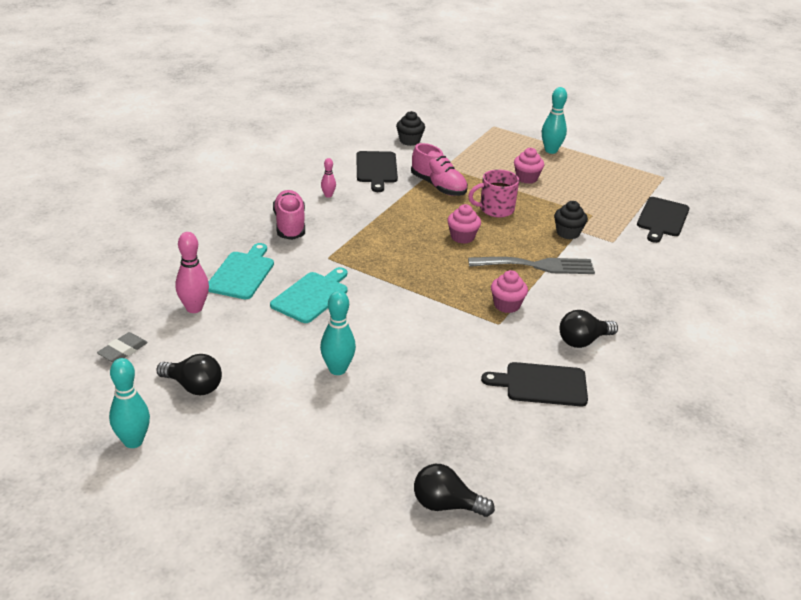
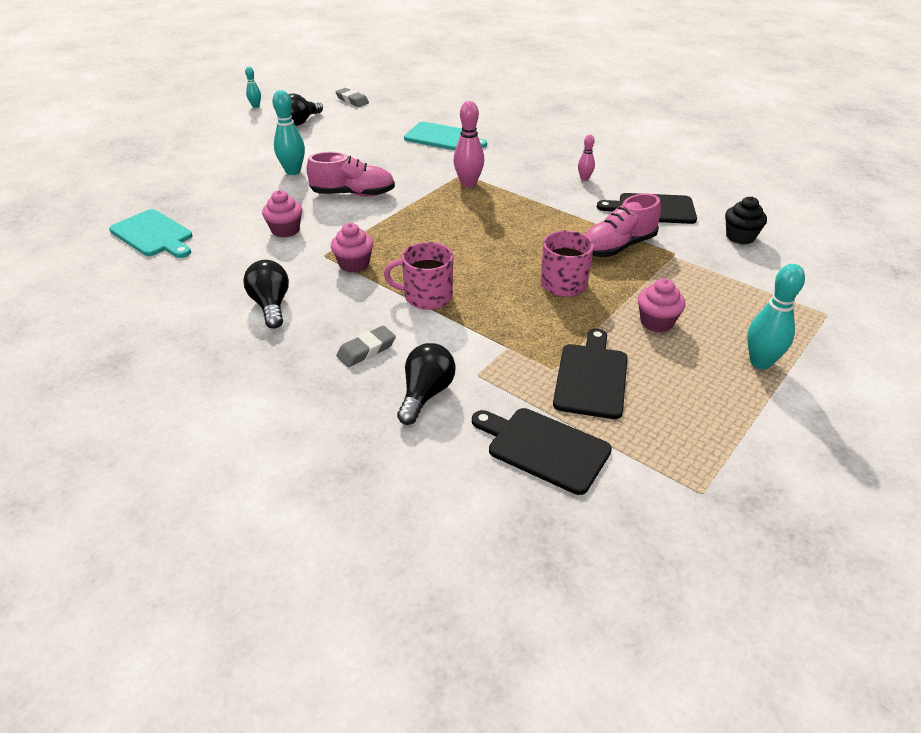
camera: 100 degrees right, 5 degrees up
turquoise bowling pin [109,358,150,448] -> turquoise bowling pin [245,67,261,108], size x0.56
pink bowling pin [175,232,209,313] -> pink bowling pin moved to [453,101,484,188]
turquoise cutting board [270,267,348,323] -> turquoise cutting board moved to [109,209,192,258]
pink shoe [273,190,305,240] -> pink shoe moved to [306,152,395,197]
black light bulb [414,464,495,517] -> black light bulb moved to [397,343,455,425]
pink cupcake [447,204,481,244] -> pink cupcake moved to [262,190,302,238]
grey fork [468,257,595,274] -> pink mug [384,242,453,310]
black cutting board [481,362,588,406] -> black cutting board moved to [553,328,628,419]
black cupcake [554,201,588,239] -> none
none -> grey eraser [336,326,396,367]

